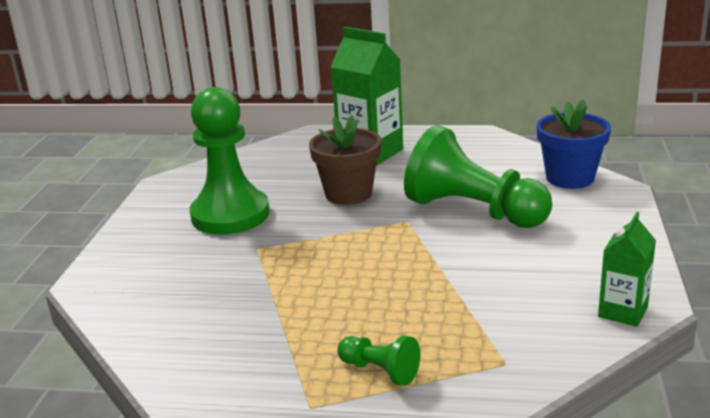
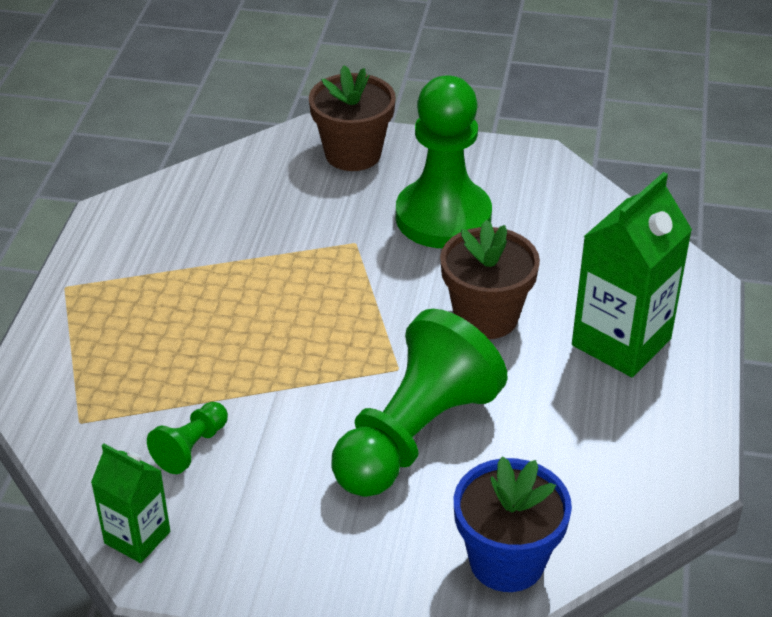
camera: 90 degrees right, 15 degrees up
green pawn [337,335,420,386] -> green pawn moved to [147,402,228,474]
none -> brown flower pot [309,65,396,171]

